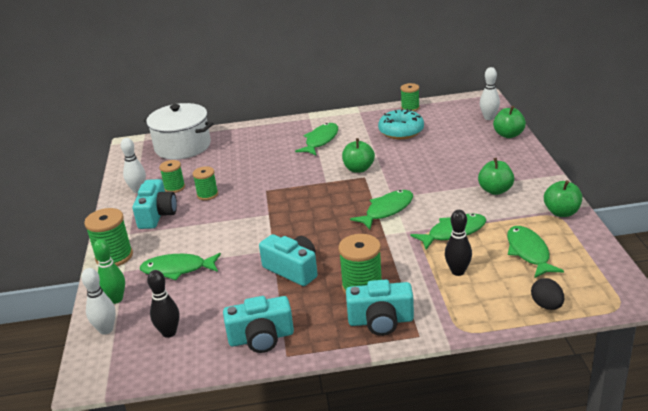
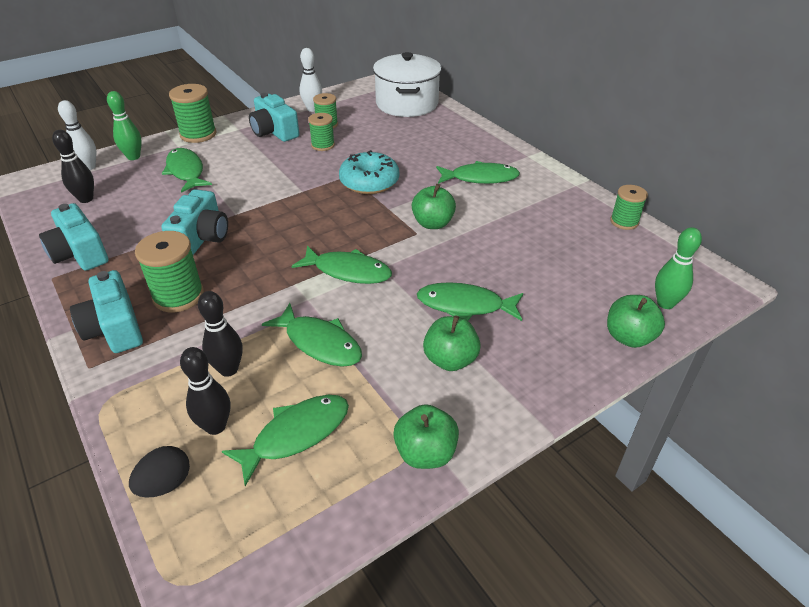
camera: 60 degrees right, 10 degrees up
turquoise camera [132,179,177,229] -> turquoise camera turned 75 degrees clockwise [249,93,299,142]
turquoise donut [378,109,424,139] -> turquoise donut moved to [339,150,399,194]
white bowling pin [480,67,500,120] -> green bowling pin [655,227,702,309]
none -> black bowling pin [180,347,230,435]
none -> green fish [417,282,523,321]

